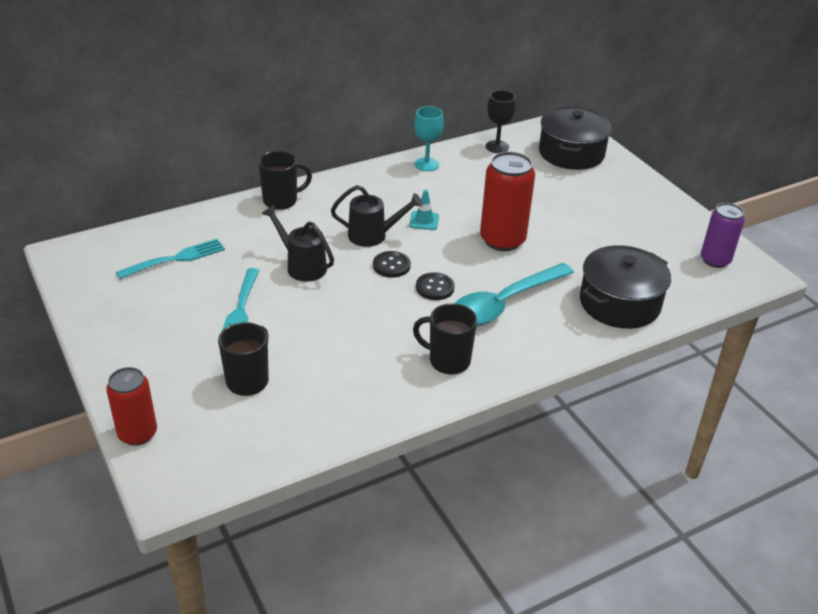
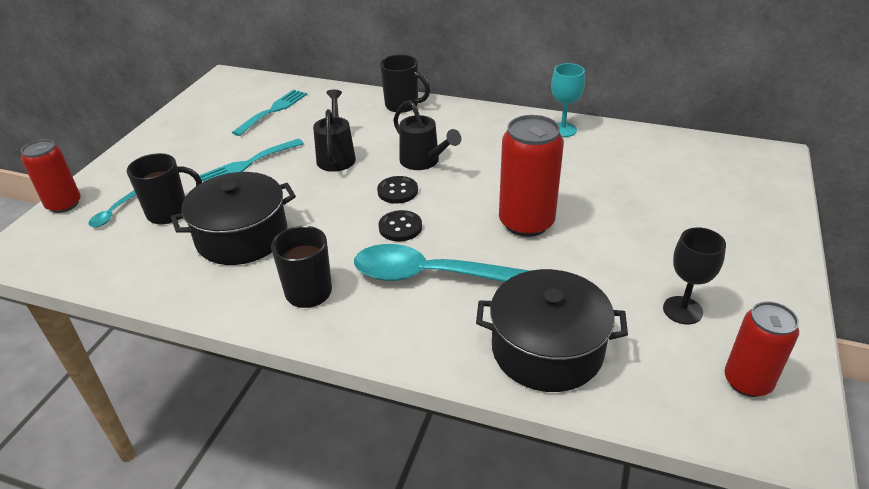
camera: 50 degrees right, 0 degrees up
turquoise fork [116,239,225,279] -> turquoise fork turned 75 degrees counterclockwise [232,90,307,136]
turquoise traffic cone [409,189,439,230] -> none
black goblet [485,90,516,153] -> black goblet moved to [663,227,726,325]
black pot [539,107,612,170] -> black pot moved to [171,172,296,265]
purple can [701,203,745,268] -> red can [724,301,799,397]
none -> turquoise spoon [89,190,136,227]

